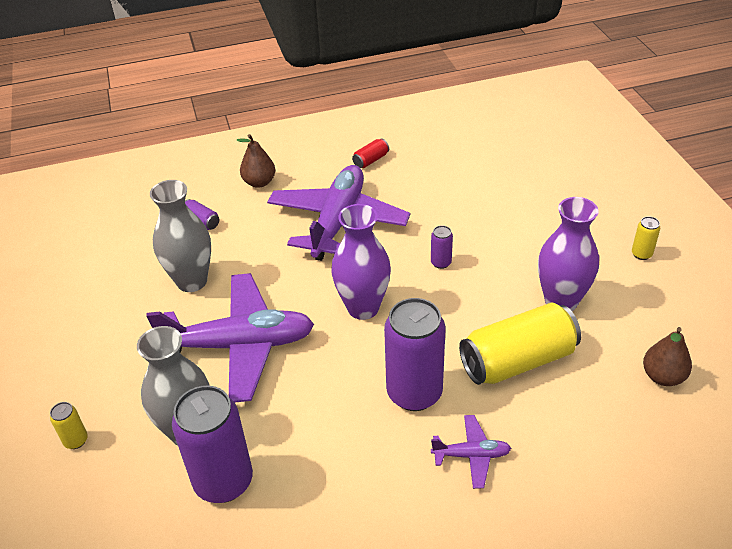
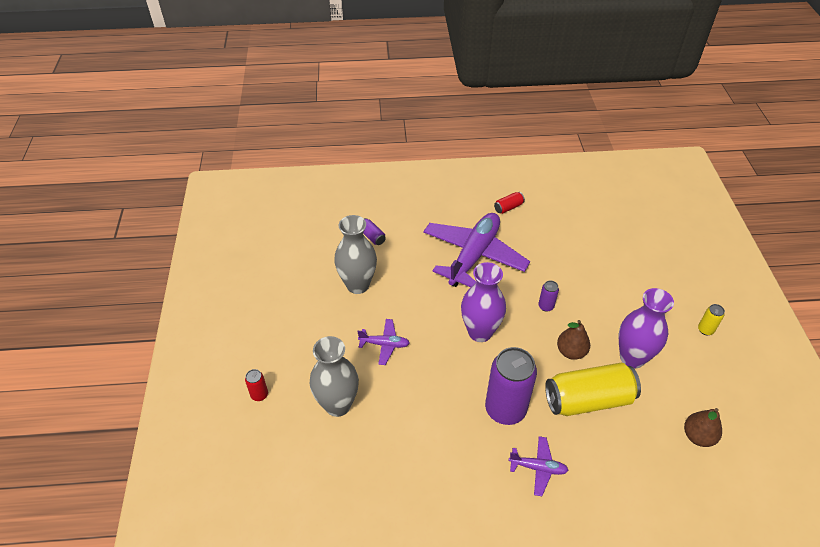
camera: 10 degrees right, 5 degrees up
yellow can [50,402,88,449] -> red can [245,369,268,401]
purple plane [146,273,314,403] -> purple plane [357,319,410,365], size x0.45
purple can [172,385,253,503] -> none
brown pear [237,134,275,188] -> brown pear moved to [557,320,590,360]

